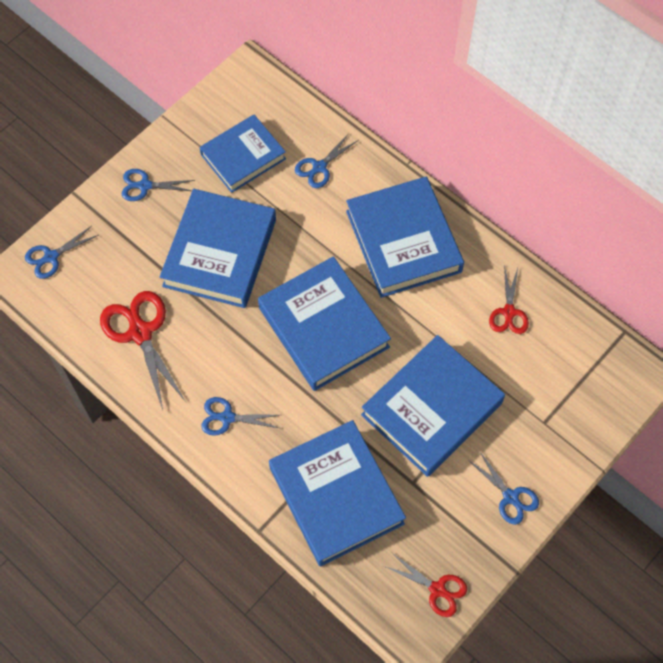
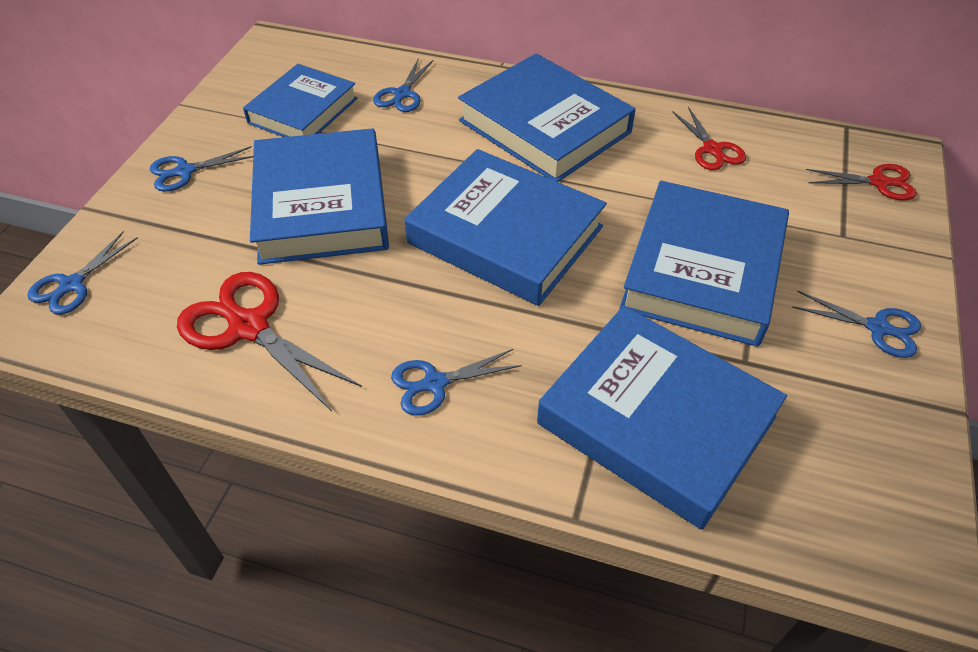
camera: 25 degrees left, 15 degrees down
red scissors [384,553,467,617] -> red scissors moved to [806,164,917,201]

